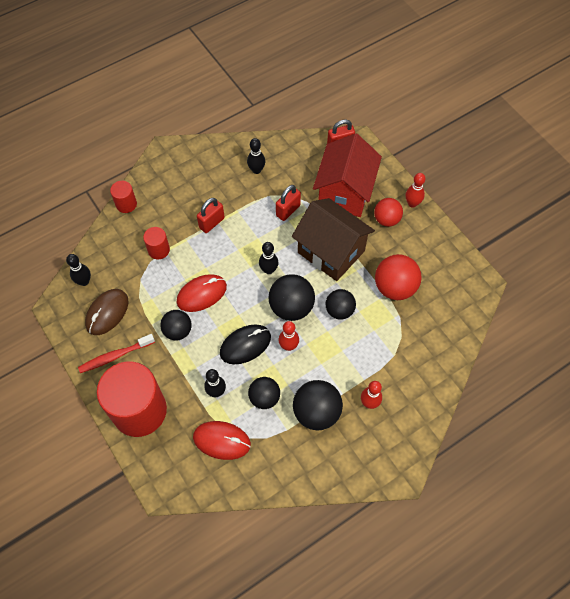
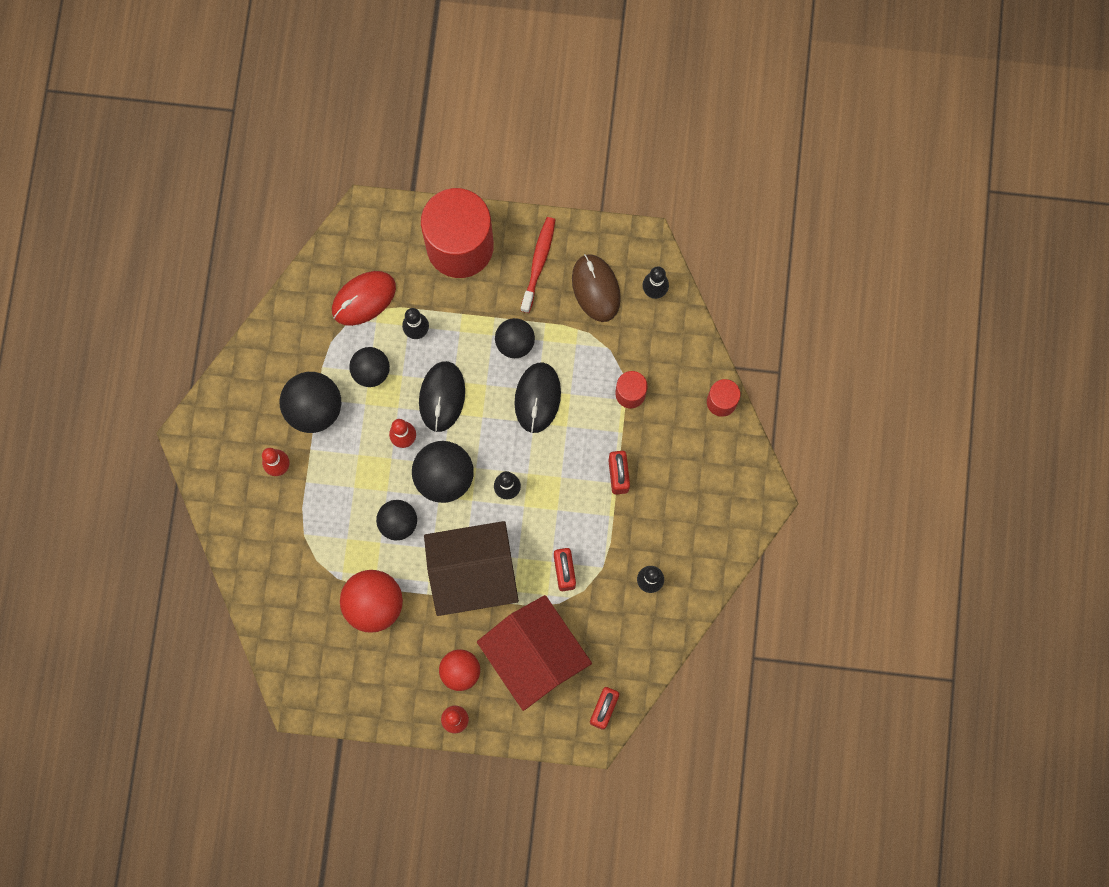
camera: 130 degrees right, 15 degrees up
red mouse [176,274,227,312] -> black mouse [514,362,561,433]

